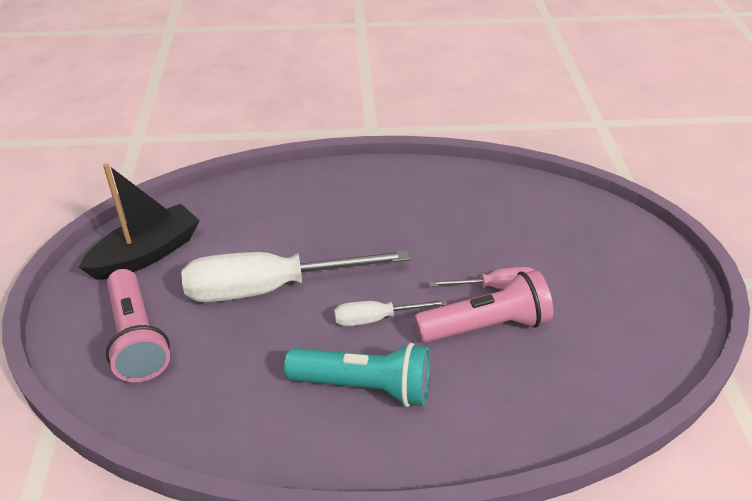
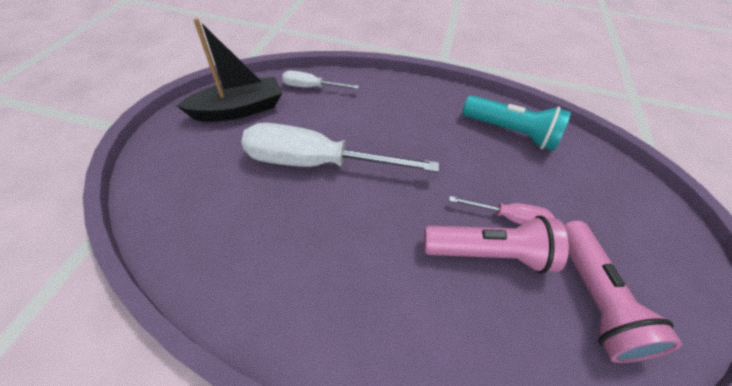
camera: 15 degrees right, 10 degrees up
pink flashlight [106,269,170,382] -> pink flashlight moved to [564,220,683,363]
turquoise flashlight [284,343,430,407] -> turquoise flashlight moved to [462,95,571,151]
white screwdriver [334,299,447,326] -> white screwdriver moved to [282,70,359,89]

